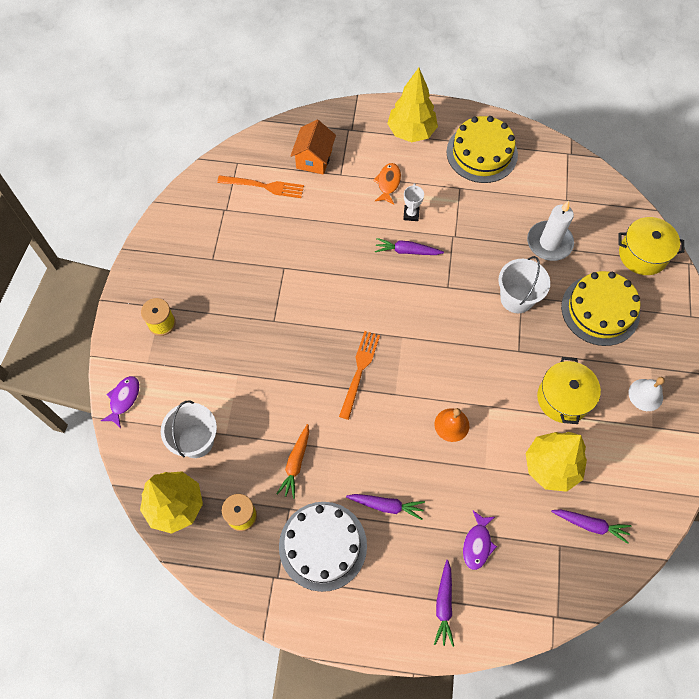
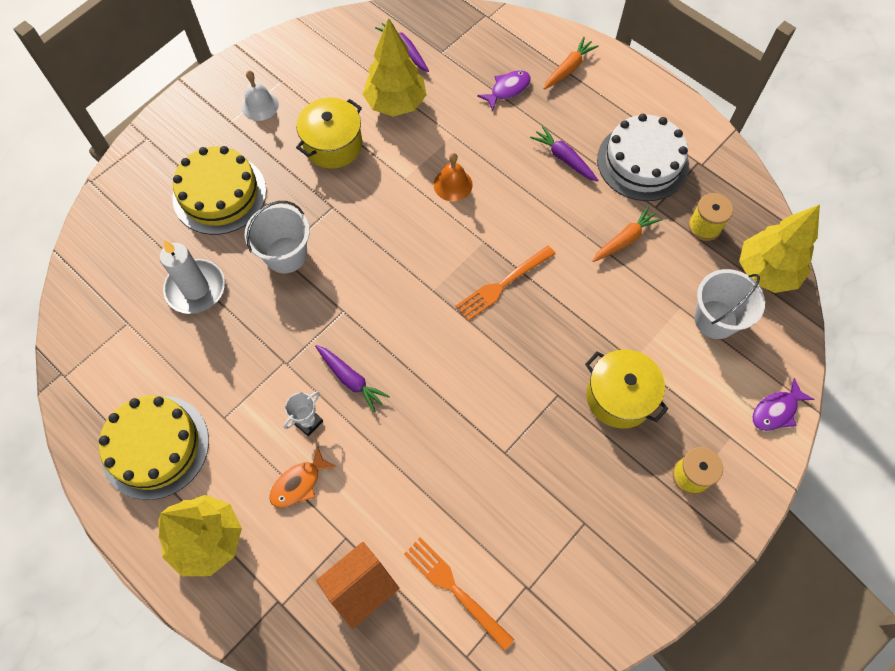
camera: 145 degrees left, 0 degrees up
purple carrot [434,560,454,647] -> orange carrot [544,37,599,90]
yellow pot [618,217,685,275] -> yellow pot moved to [585,349,668,429]

